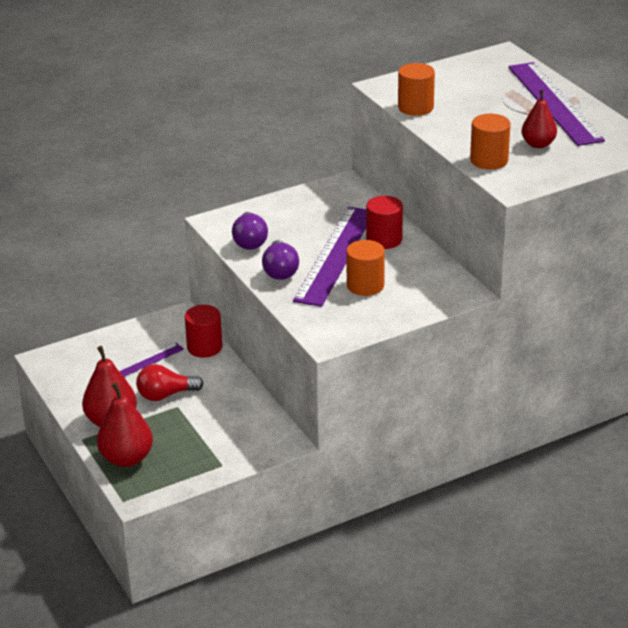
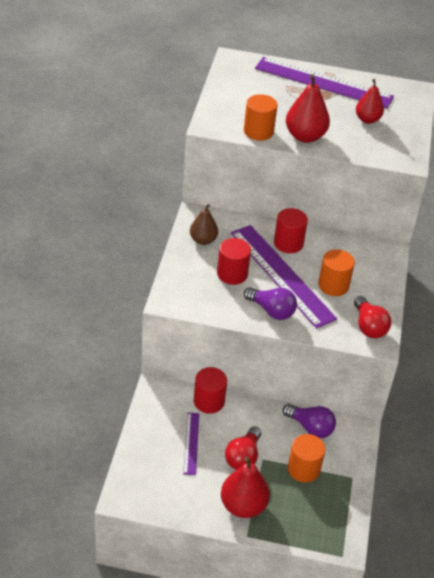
camera: 55 degrees left, 10 degrees up
red pear [97,382,153,467] -> red pear moved to [286,74,330,143]
purple light bulb [232,212,268,250] -> purple light bulb moved to [283,404,336,438]
orange cylinder [470,113,511,170] -> orange cylinder moved to [288,434,325,483]
none -> brown pear [190,204,218,245]
none -> red cylinder [217,238,251,285]
none -> red light bulb [354,296,391,338]

